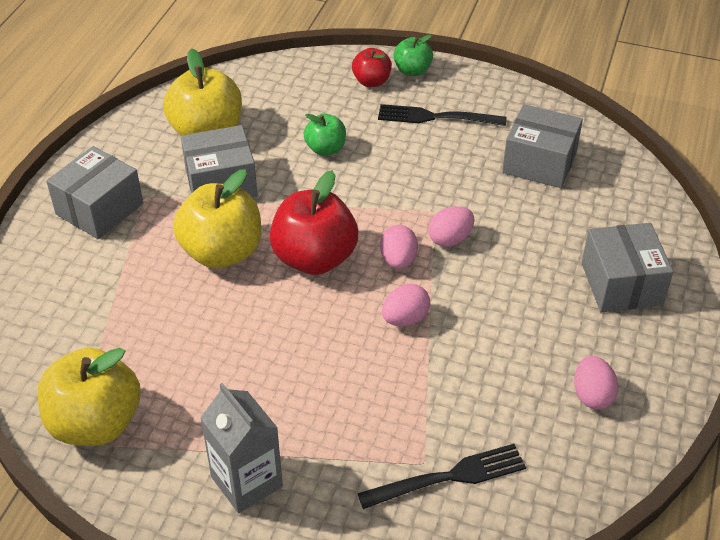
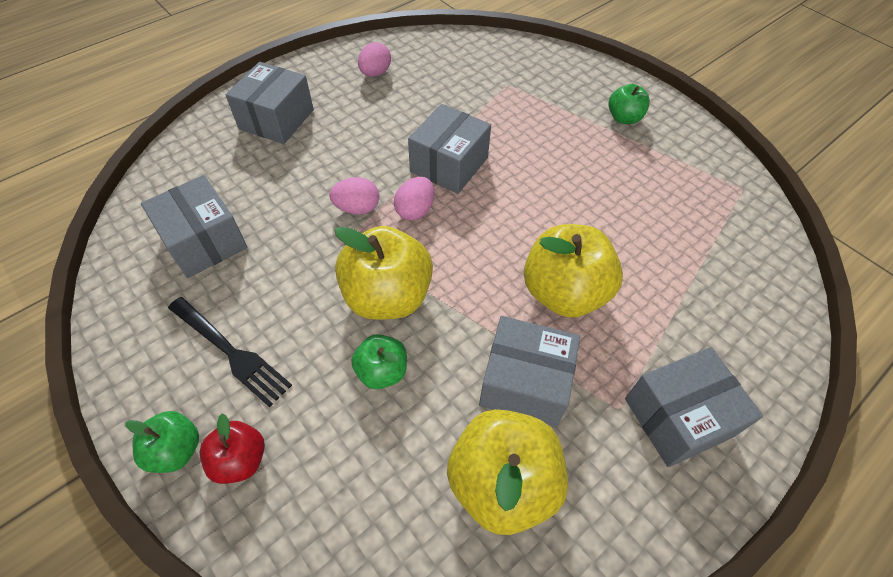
camera: 150 degrees left, 10 degrees up
yellow apple [38,348,141,446] -> yellow apple moved to [334,226,433,320]
grey carton [200,383,283,513] -> green apple [609,84,650,124]
red apple [270,170,358,275] -> none
black fork [357,444,526,509] -> none
pink egg [382,284,430,326] -> grey box [408,104,491,194]

